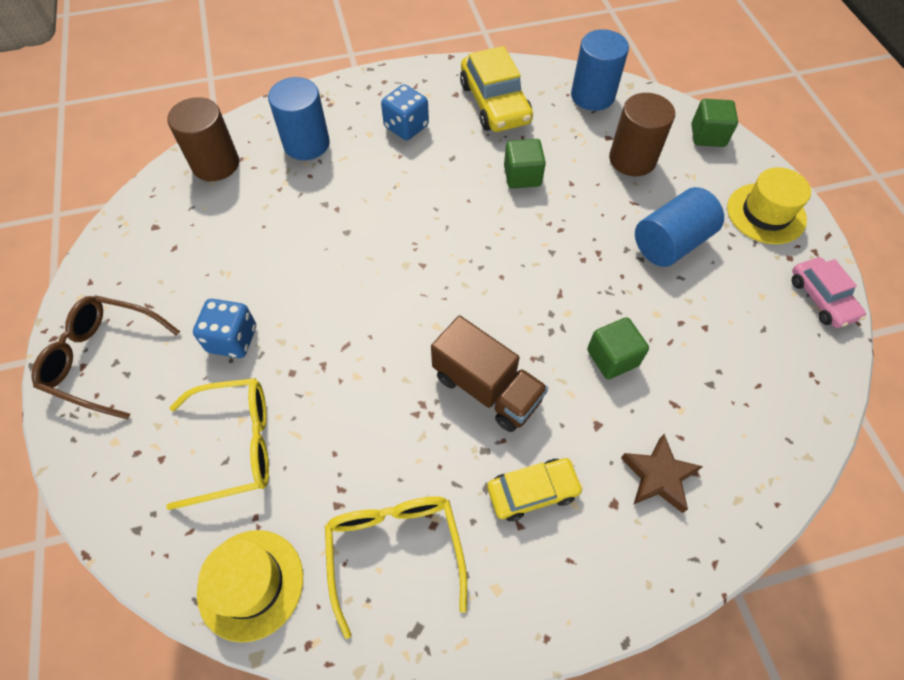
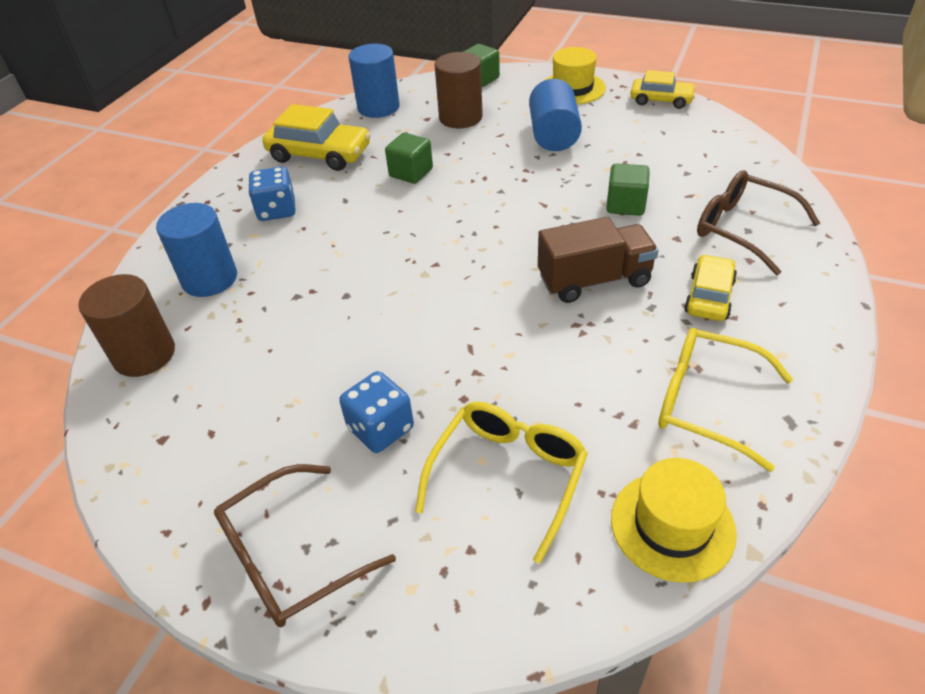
camera: 50 degrees left, 15 degrees down
brown star [621,434,703,513] -> brown glasses [697,170,820,275]
pink car [792,257,866,328] -> yellow car [630,70,696,109]

